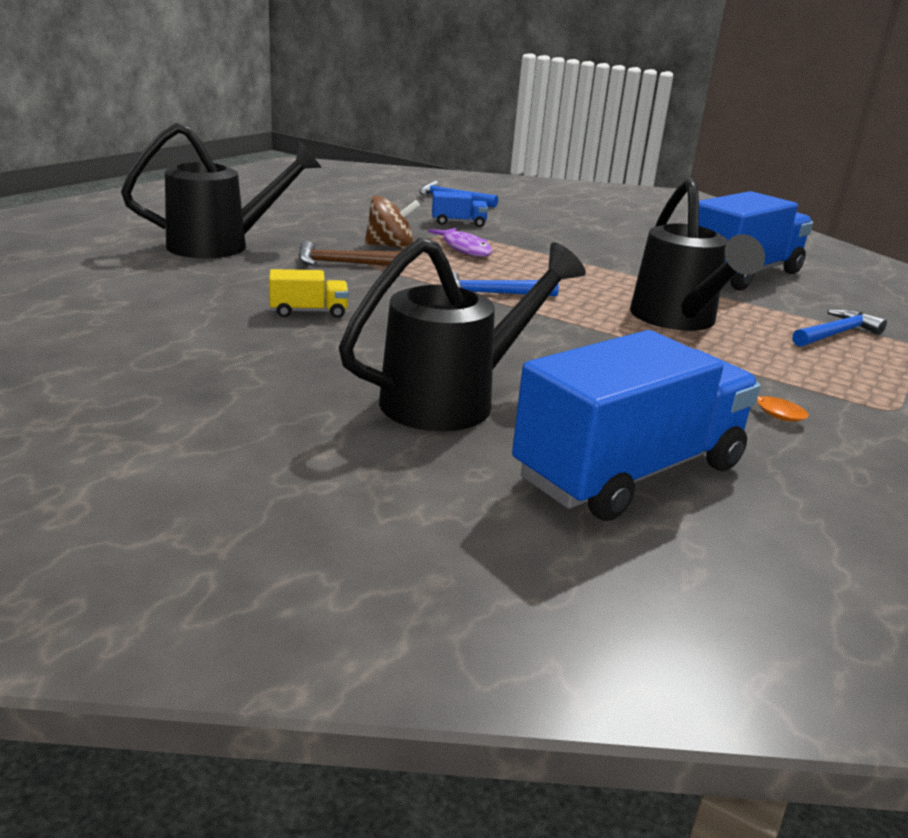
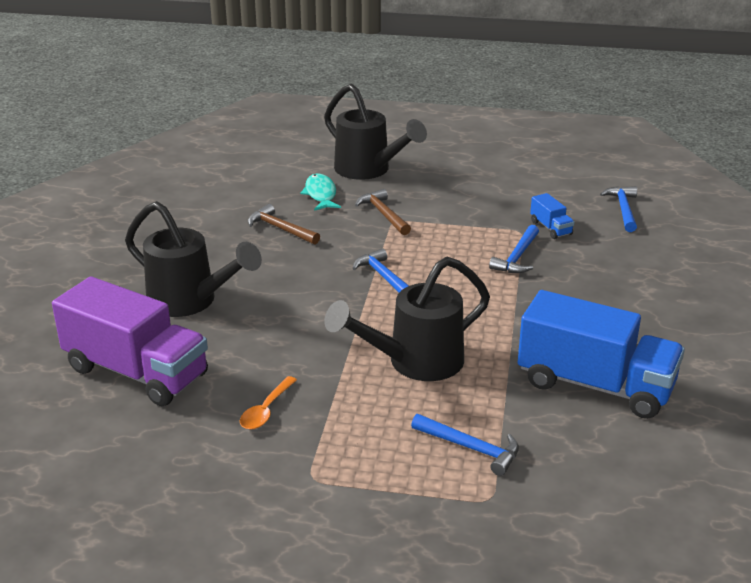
camera: 70 degrees right, 5 degrees up
yellow truck [269,269,348,318] -> brown hammer [248,204,320,244]
brown spinning top [365,195,420,249] -> none
purple fish [428,228,493,257] -> none
blue truck [512,330,761,521] -> purple truck [52,276,208,406]
none -> turquoise fish [300,173,341,211]
none -> blue hammer [489,225,539,273]

